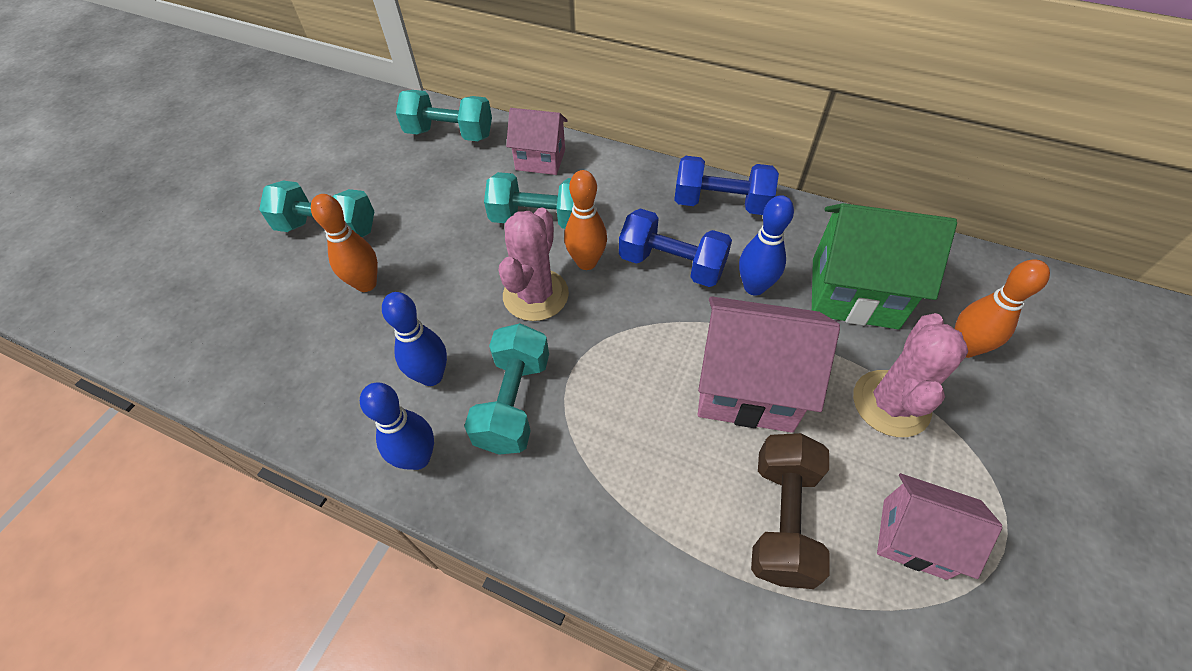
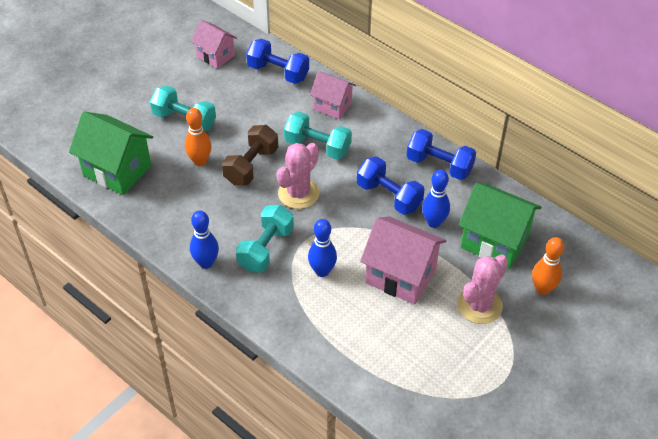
camera: 15 degrees right, 5 degrees down
blue bowling pin [382,292,447,386] -> blue bowling pin moved to [308,219,337,277]
turquoise dumbbell [396,90,492,141] -> blue dumbbell [246,38,309,84]
orange bowling pin [564,170,607,270] -> none
brown dumbbell [751,433,829,589] -> brown dumbbell moved to [222,125,278,185]
pink house [877,473,1002,580] -> pink house moved to [191,20,237,69]
none -> green house [69,112,153,195]

